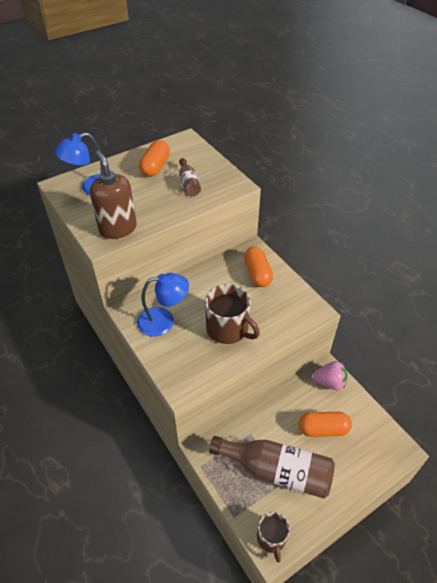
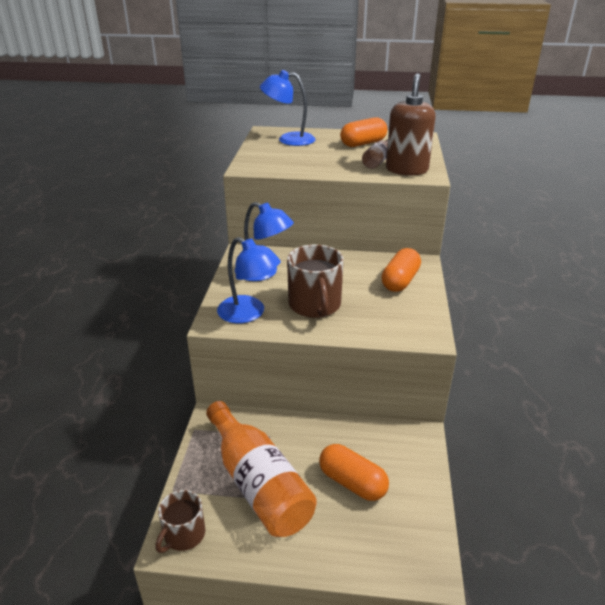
camera: 40 degrees right, 15 degrees down
brown soap dispenser [90,150,137,239] -> brown soap dispenser moved to [386,73,436,176]
brown bottle [209,436,335,499] -> orange bottle [206,401,317,537]
pink strawberry [313,361,347,390] -> none
none -> blue lamp [217,237,281,323]

